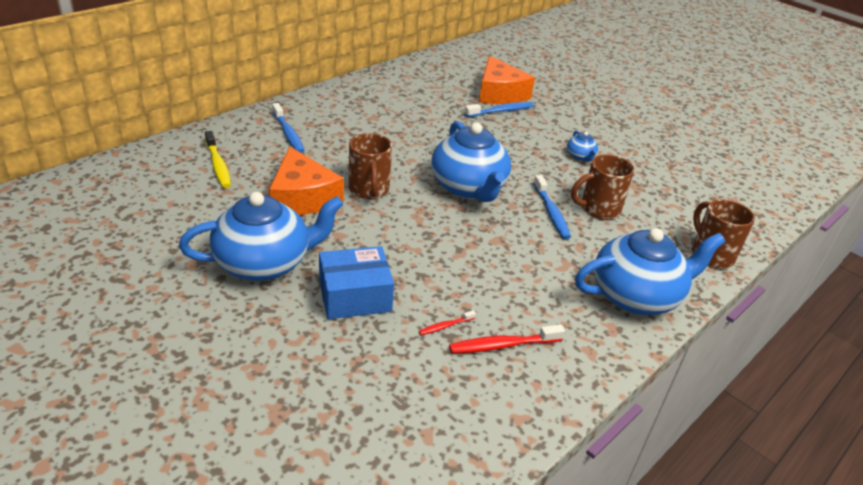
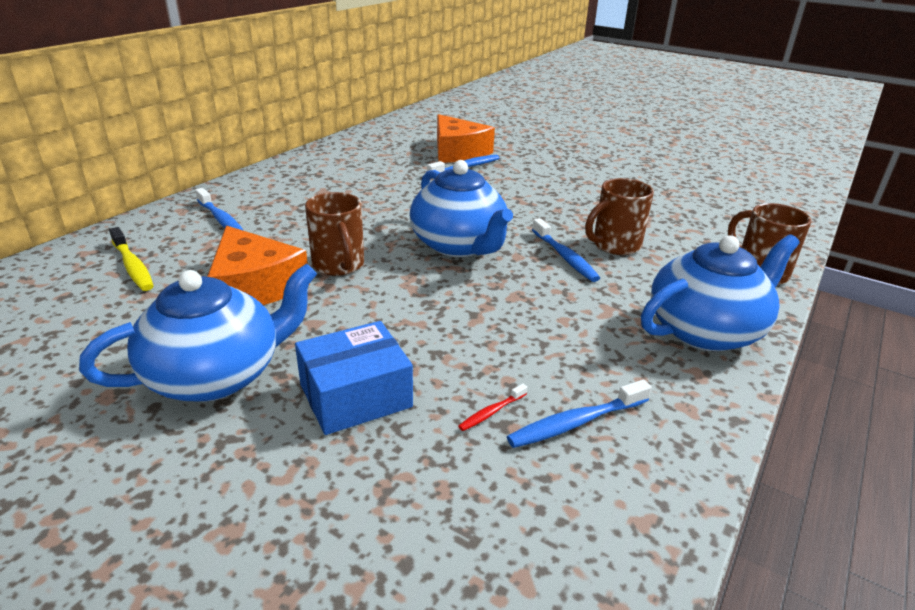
camera: 10 degrees left, 5 degrees down
red toothbrush [449,325,565,354] -> blue toothbrush [507,380,652,448]
blue teapot [567,131,598,161] -> none

